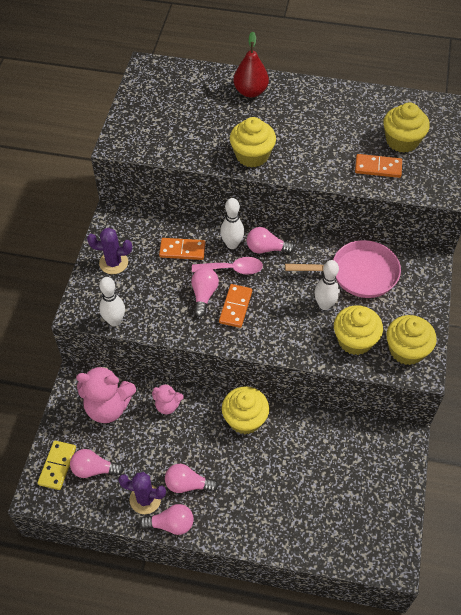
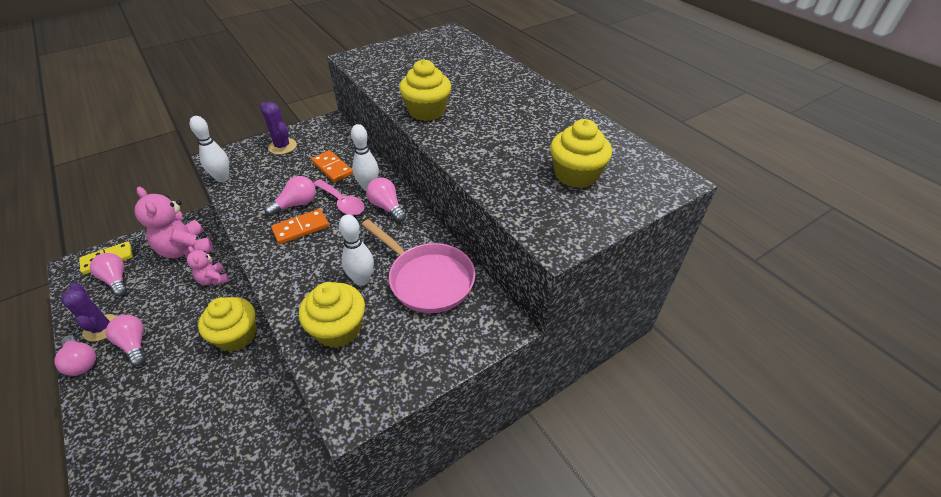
camera: 45 degrees right, 10 degrees down
red pear [233,32,269,98] -> none
orange domino [355,154,402,178] -> none
yellow cupcake [387,315,437,365] -> none

